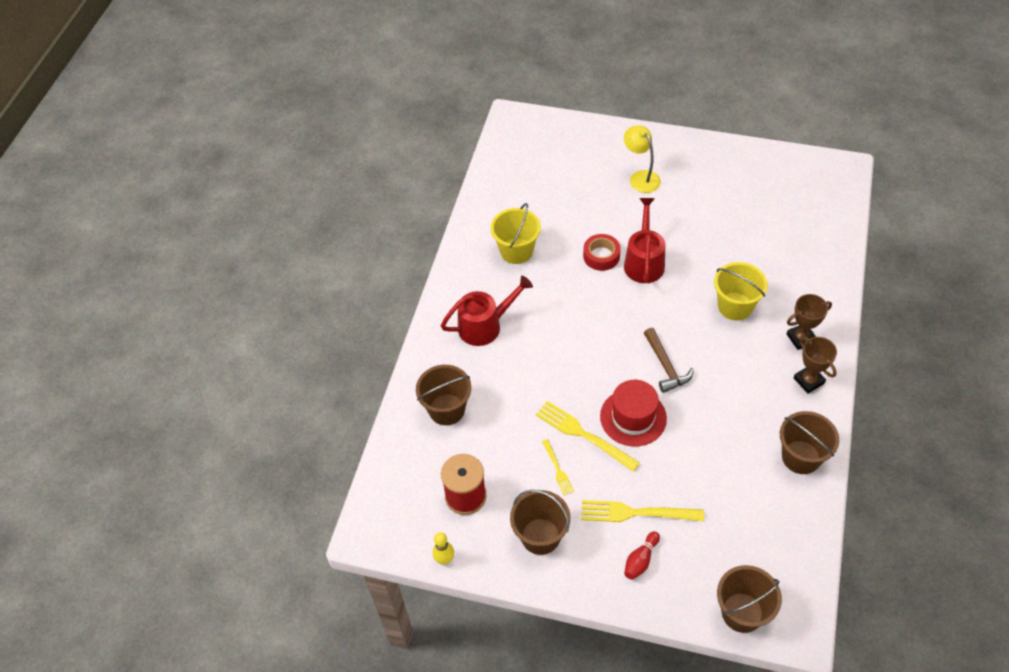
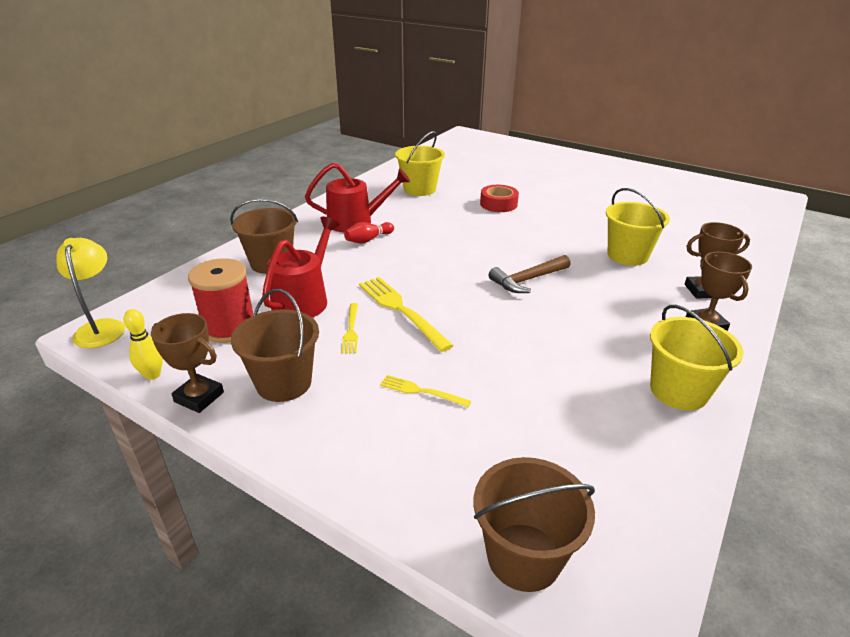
camera: 15 degrees right, 20 degrees down
yellow fork [581,500,704,522] -> yellow fork [380,375,471,407], size x0.54
red hat [600,380,667,447] -> none
yellow lamp [624,125,661,193] -> yellow lamp moved to [56,238,125,348]
red watering can [624,198,665,283] -> red watering can moved to [262,217,340,318]
red bowling pin [624,531,660,580] -> red bowling pin moved to [344,222,394,243]
brown hammer [644,328,694,393] -> brown hammer turned 60 degrees clockwise [488,255,571,293]
brown bucket [780,411,839,474] -> yellow bucket [650,305,744,410]
none -> brown trophy [151,313,224,413]

